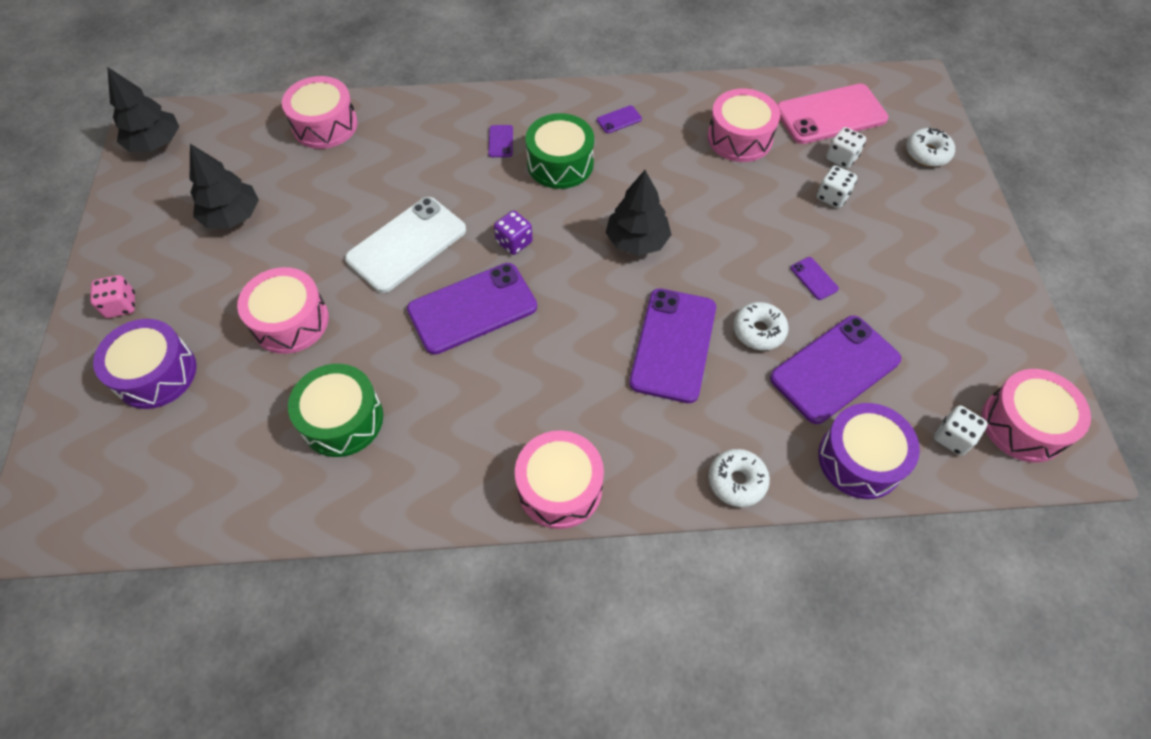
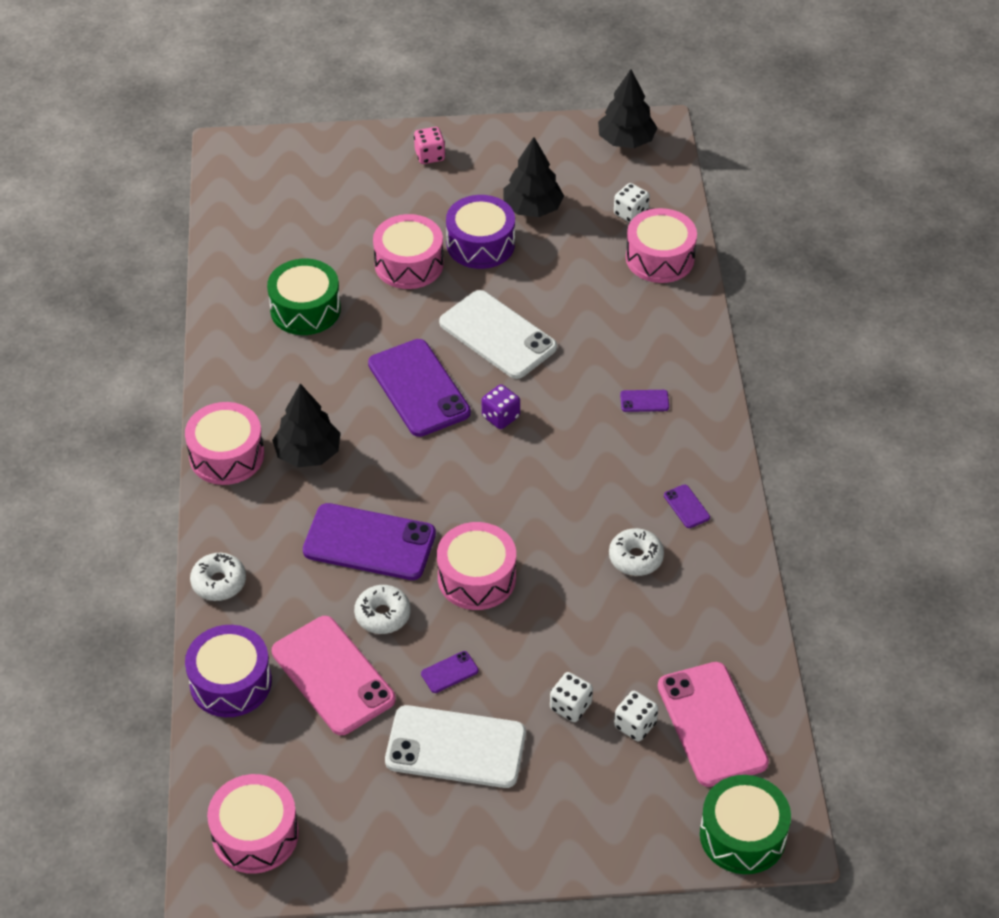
camera: 90 degrees right, 10 degrees down
purple drum [93,319,197,409] -> purple drum moved to [446,195,515,269]
green drum [525,113,594,189] -> green drum moved to [700,775,791,874]
black tree [606,170,671,256] -> black tree moved to [272,384,341,467]
pink drum [707,89,780,162] -> pink drum moved to [437,522,516,610]
purple phone [770,316,901,424] -> pink phone [272,616,396,735]
white donut [906,128,955,167] -> white donut moved to [609,528,664,576]
white dice [934,405,988,456] -> white dice moved to [614,183,650,223]
none -> white phone [385,705,526,788]

